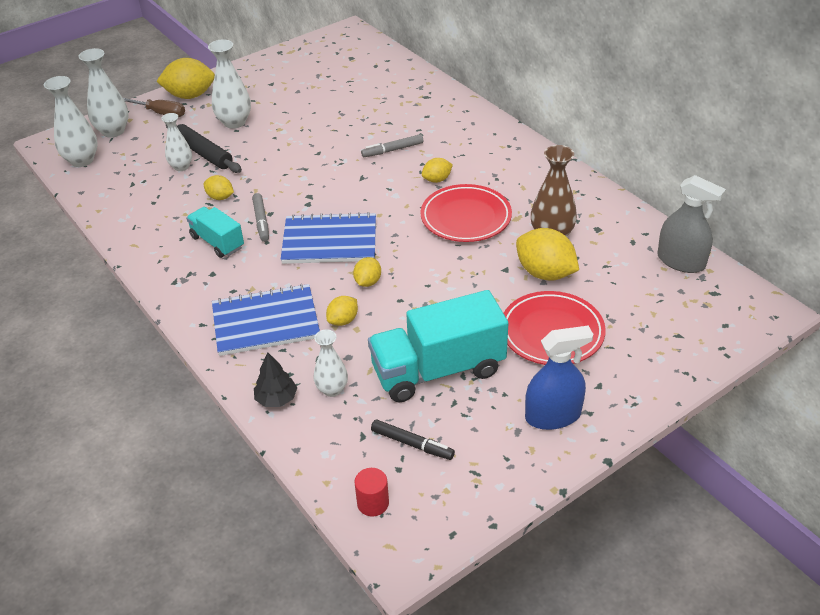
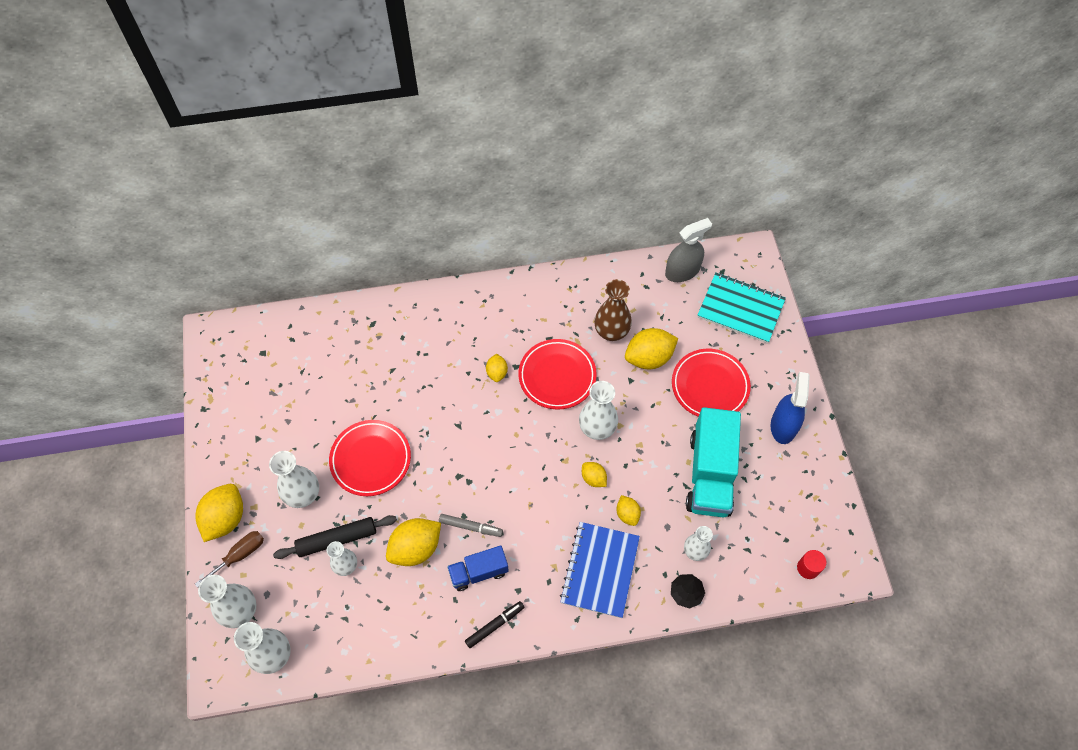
camera: 65 degrees left, 20 degrees up
turquoise truck [186,207,244,258] -> blue truck [447,545,509,591]
yellow lemon [203,175,234,200] -> yellow lemon [386,518,441,566], size x1.85
blue notebook [281,212,376,264] -> none
grey marker [361,134,423,157] -> none
black marker [371,419,455,460] -> black marker moved to [465,601,525,648]
none -> red plate [329,420,411,496]
none -> white vase [579,381,618,440]
none -> turquoise notebook [697,273,786,344]

